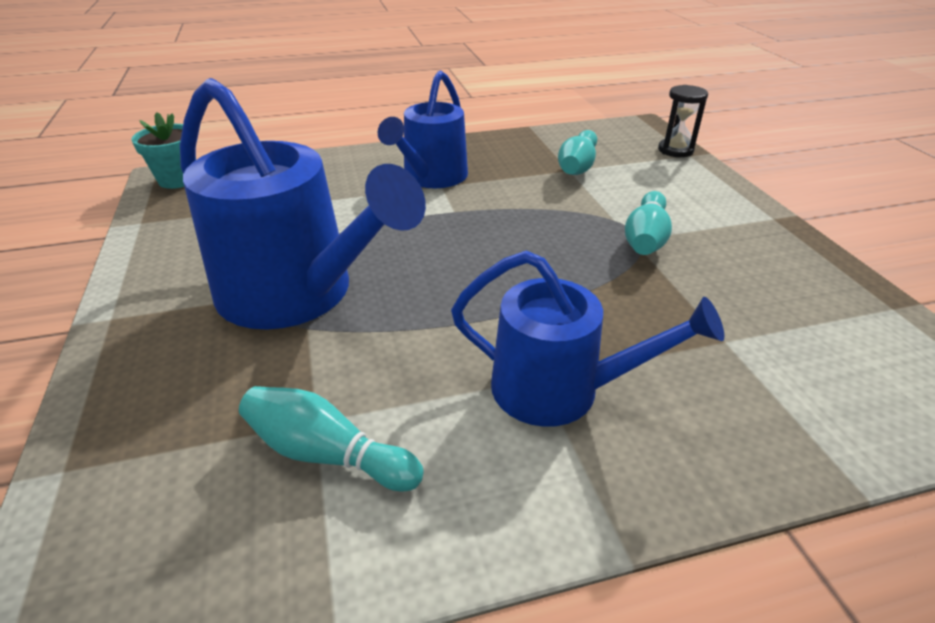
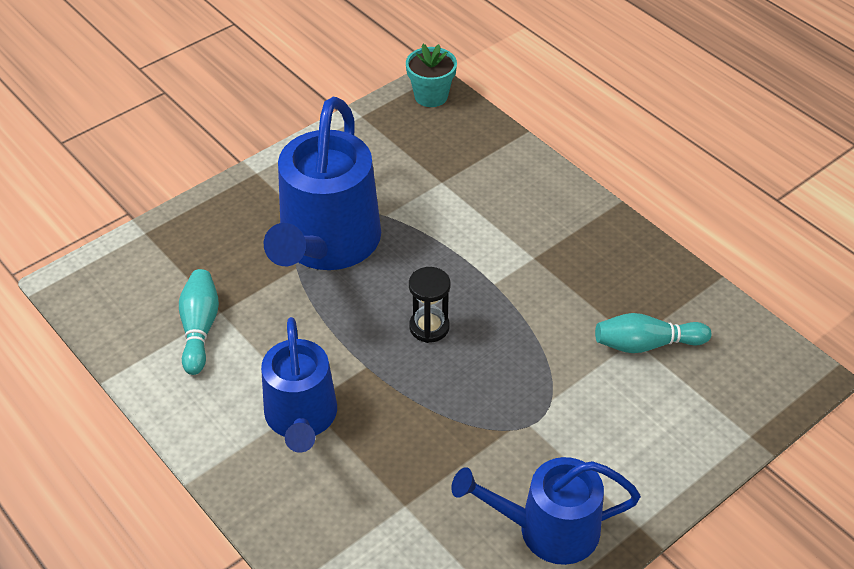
camera: 65 degrees right, 10 degrees up
blue watering can [377,70,468,188] -> blue watering can moved to [451,457,641,565]
turquoise bowling pin [625,191,672,255] -> none
black hourglass [658,85,708,157] -> black hourglass moved to [409,267,450,343]

